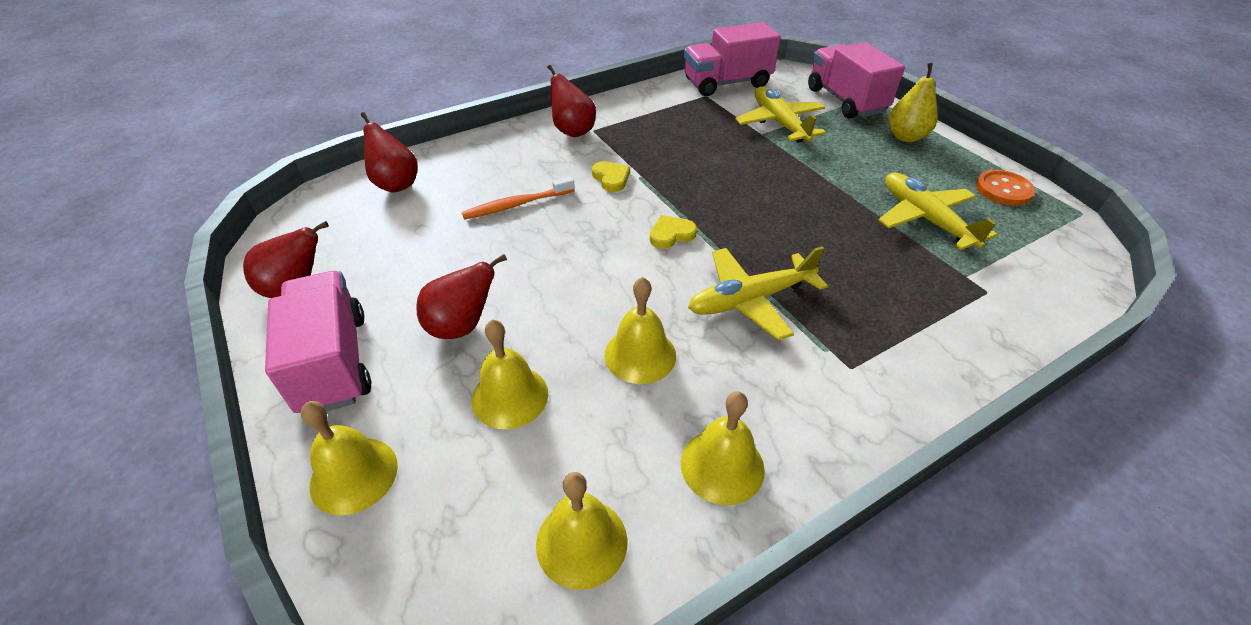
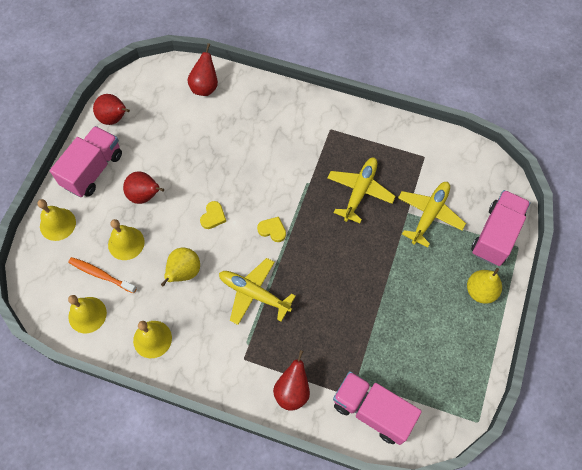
camera: 50 degrees right, 20 degrees up
orange toothbrush [462,176,575,219] -> orange toothbrush moved to [68,257,137,293]
red pear [547,65,596,137] -> red pear moved to [273,350,310,411]
yellow heart [592,161,630,192] -> yellow heart moved to [200,201,226,229]
yellow bell [604,277,676,384] -> yellow pear [161,247,200,286]
pink truck [684,22,781,96] -> pink truck moved to [333,371,422,445]
yellow plane [879,173,997,250] -> yellow plane moved to [327,158,396,223]
orange button [976,170,1035,206] -> none

